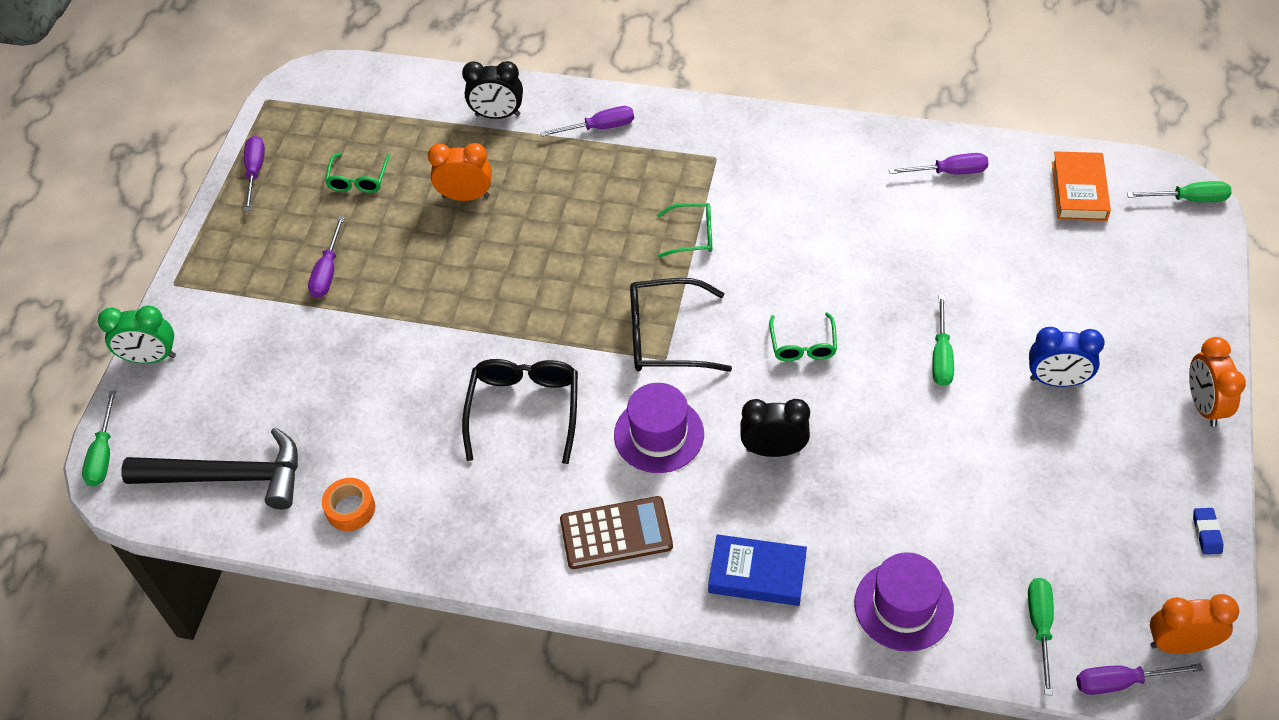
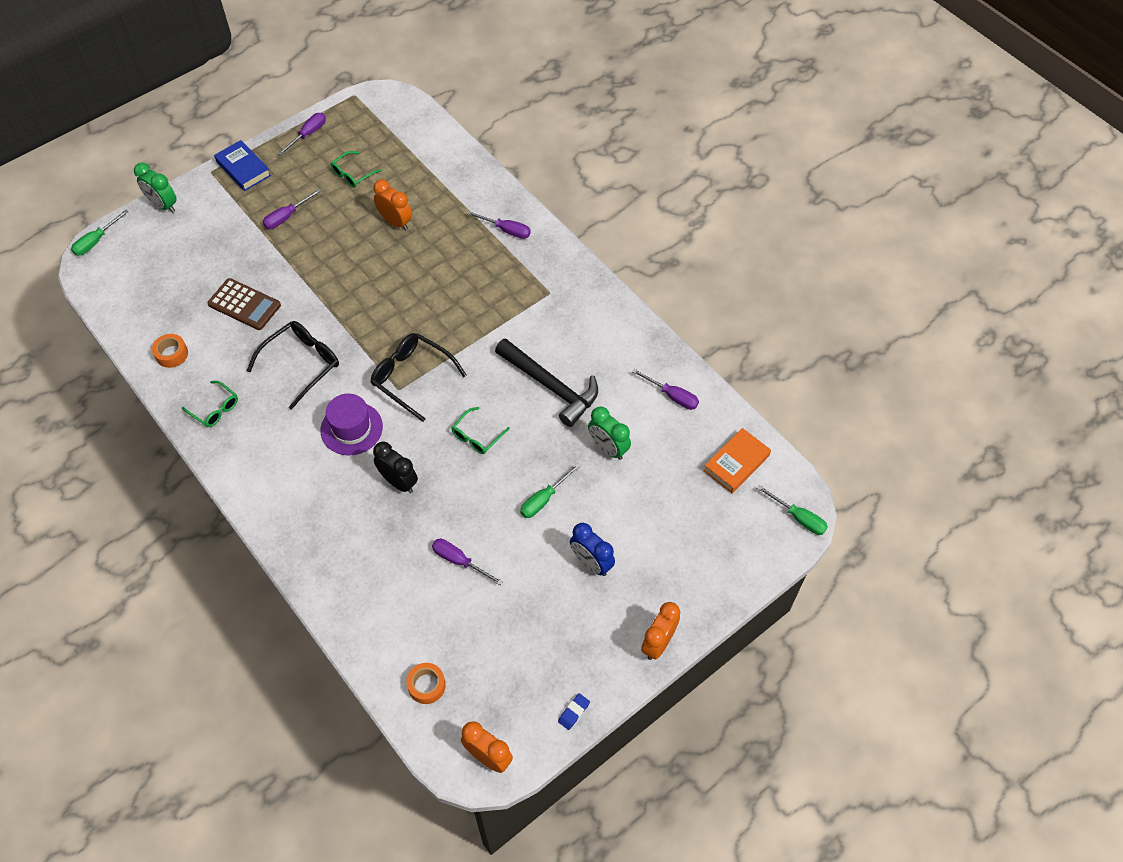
camera: 35 degrees right, 5 degrees up
black hammer [122,427,298,509] -> black hammer moved to [495,338,598,427]
black clock [462,61,523,119] -> none
brown calculator [560,496,673,569] -> brown calculator moved to [207,278,281,330]
green glasses [657,203,712,258] -> green glasses moved to [182,381,238,427]
blue book [708,534,807,606] -> blue book moved to [214,140,271,191]
purple hat [854,552,954,652] -> none
green screwdriver [1028,578,1054,695] -> orange tape [406,663,446,704]
purple screwdriver [1076,663,1203,695] -> purple screwdriver moved to [432,539,503,585]
none -> green clock [588,407,631,460]

